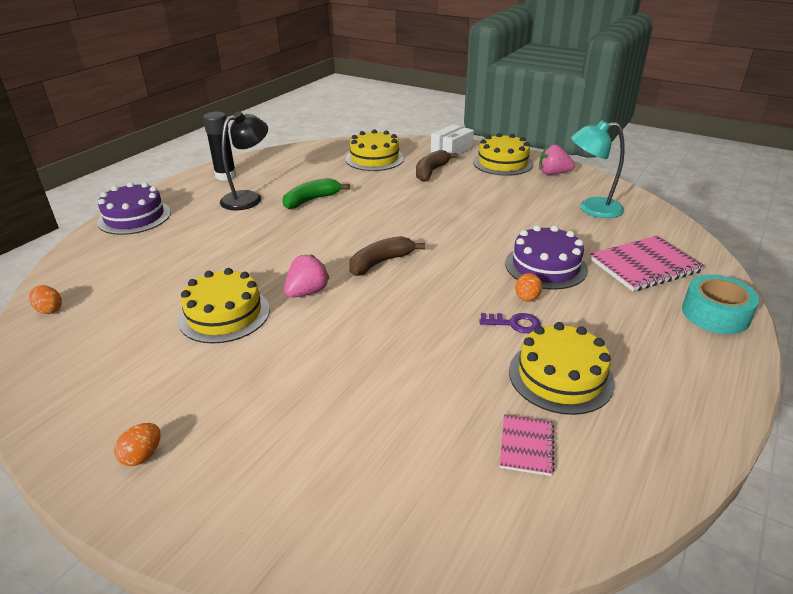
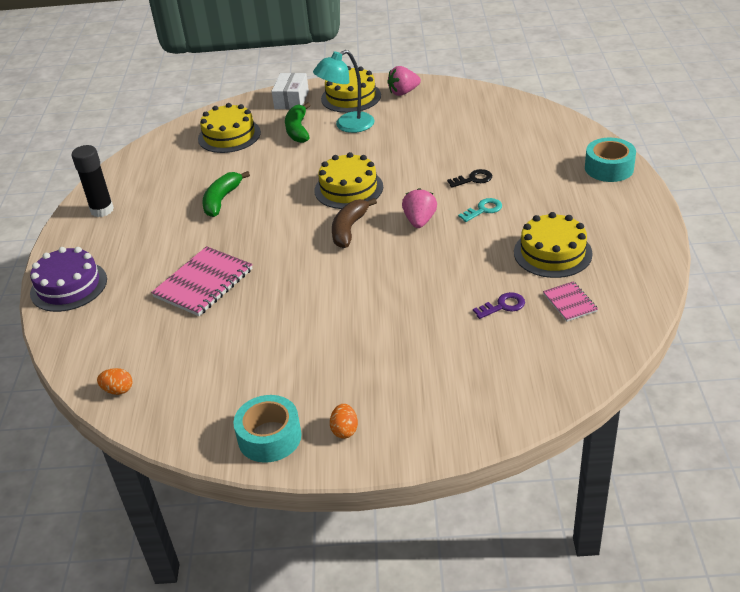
camera: 30 degrees left, 5 degrees up
yellow cake [178,268,270,344] -> yellow cake moved to [314,152,383,209]
black lamp [220,111,268,210] -> none
pink strawberry [284,254,330,298] -> pink strawberry moved to [402,188,437,228]
brown banana [416,150,458,182] -> green banana [285,102,311,143]
purple key [479,313,541,333] -> purple key moved to [473,292,525,319]
purple cake [505,225,588,290] -> black key [447,169,492,188]
orange egg [515,273,542,302] -> turquoise key [458,198,502,222]
turquoise lamp [571,120,625,218] -> turquoise lamp moved to [313,50,375,133]
pink notebook [590,236,705,291] -> pink notebook moved to [151,246,253,316]
none -> turquoise tape [233,395,302,463]

